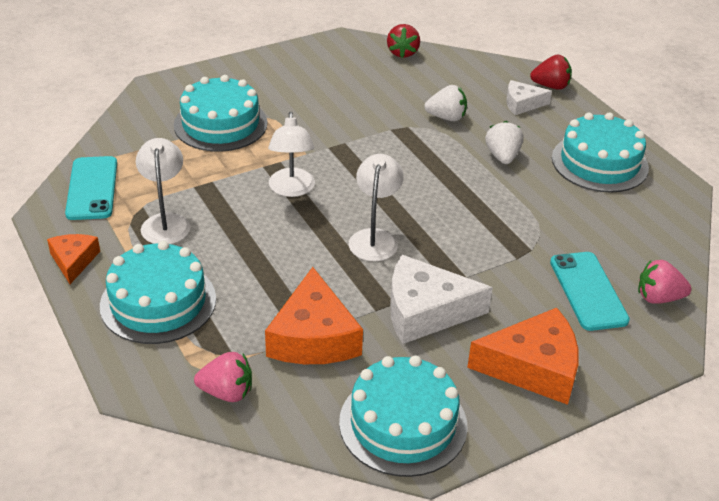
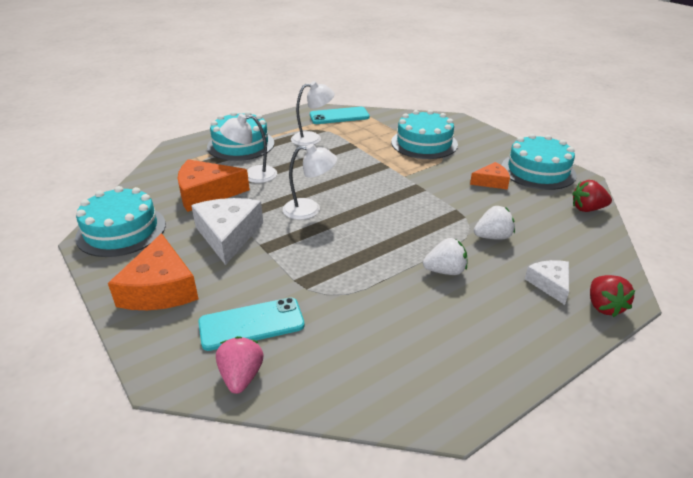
camera: 85 degrees right, 5 degrees down
orange cheese [47,234,100,284] -> orange cheese moved to [470,162,510,190]
pink strawberry [194,352,252,402] -> none
white lamp [268,112,315,197] -> white lamp moved to [220,114,277,183]
white strawberry [424,85,467,121] -> white strawberry turned 105 degrees counterclockwise [474,206,515,240]
turquoise cake [552,113,649,193] -> turquoise cake moved to [502,134,576,190]

